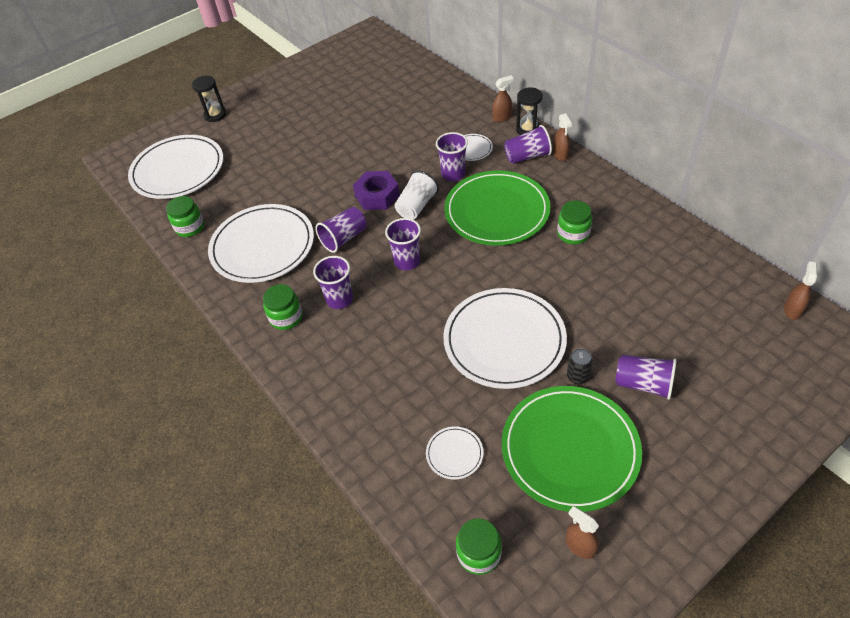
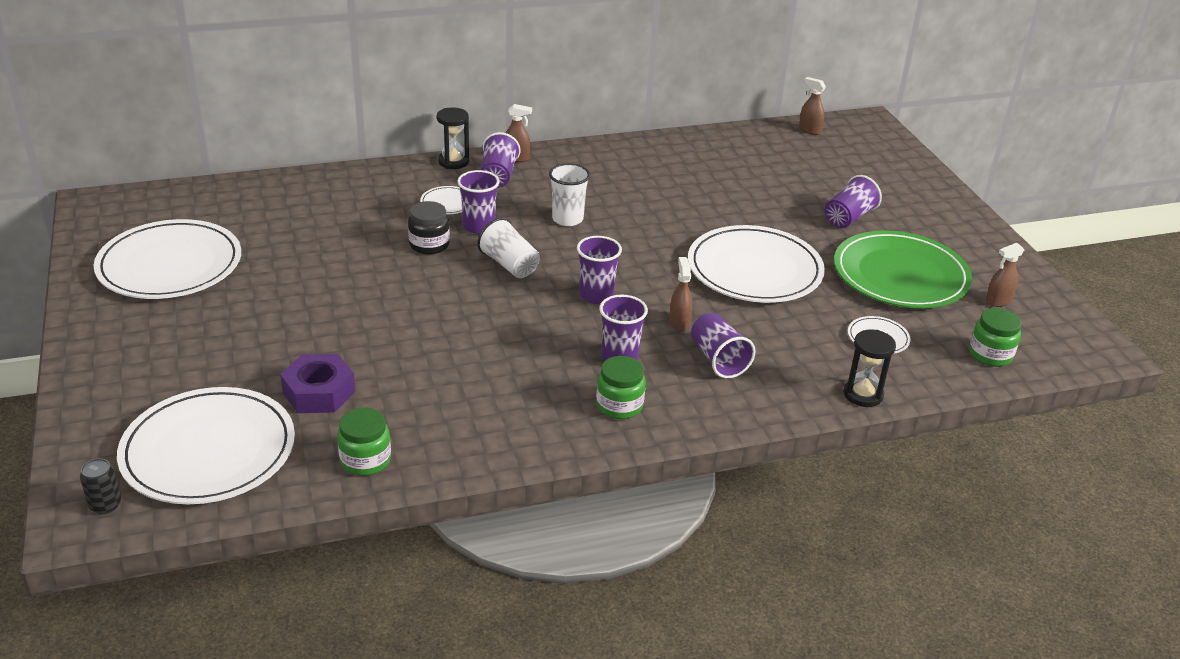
camera: 75 degrees left, 15 degrees down
black hourglass [192,76,226,122] -> black hourglass moved to [844,329,896,407]
white plate [208,204,314,283] -> white plate moved to [94,219,241,299]
purple cup [315,207,367,253] -> purple cup moved to [691,313,756,378]
purple nut [353,171,400,210] -> purple nut moved to [280,354,355,413]
green plate [444,170,551,245] -> white cup [549,163,590,226]
brown spray bottle [492,75,514,122] -> brown spray bottle moved to [669,257,693,332]
green jar [557,200,592,244] -> none
black can [567,348,593,384] -> black can moved to [80,458,122,514]
none -> black jar [408,201,450,254]

